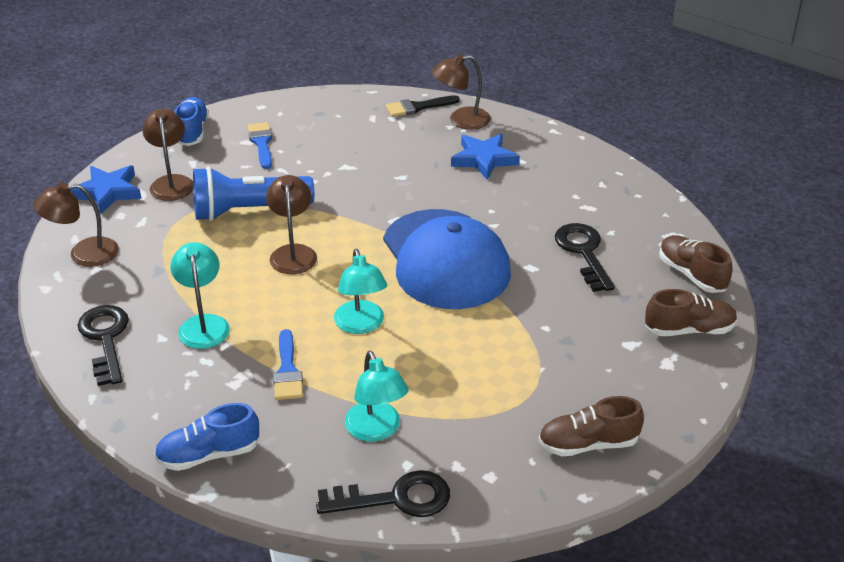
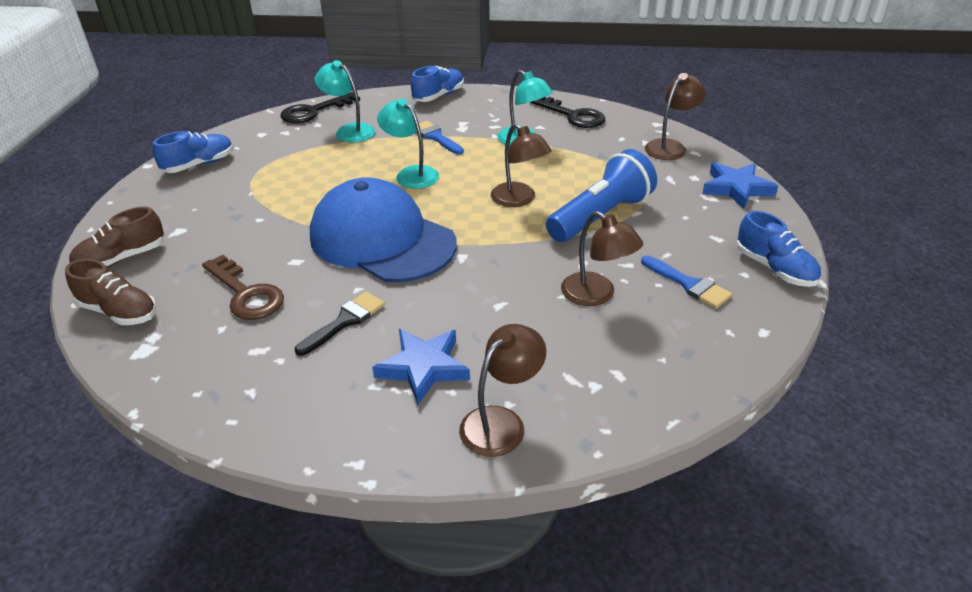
camera: 150 degrees right, 0 degrees up
brown lamp [142,109,193,201] -> brown lamp moved to [561,211,643,306]
black brush [386,95,460,117] -> black brush moved to [295,292,385,356]
brown shoe [538,396,644,456] -> blue shoe [153,131,233,173]
black key [555,223,615,292] -> brown key [202,255,284,320]

